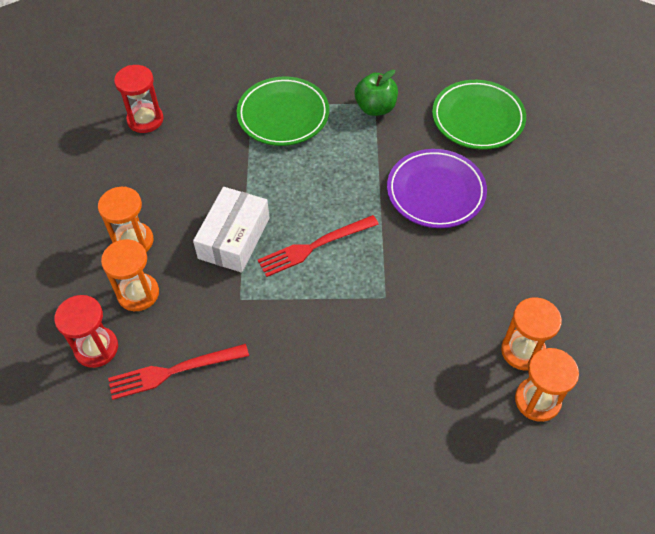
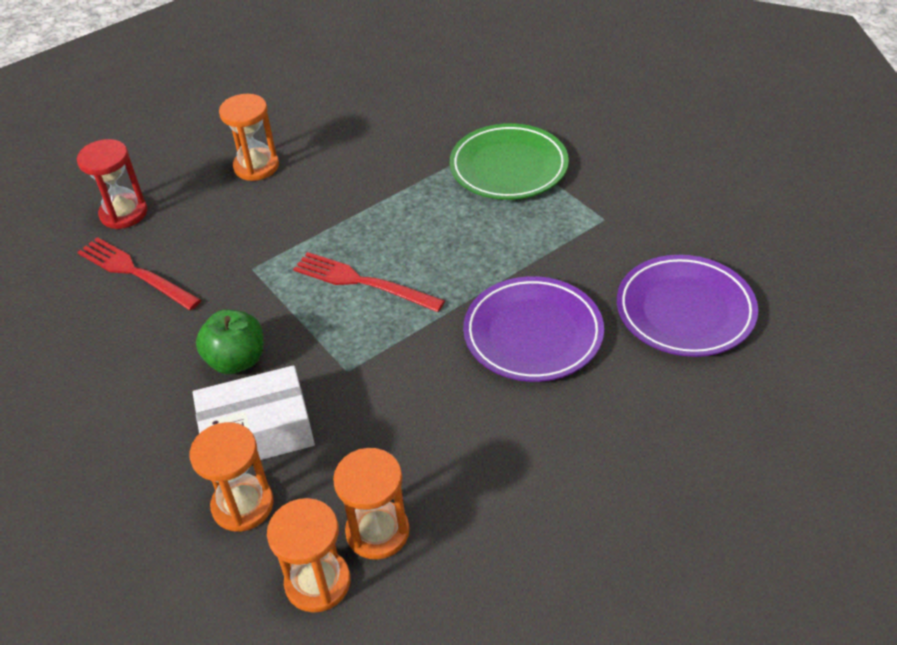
camera: 55 degrees right, 10 degrees down
orange hourglass [101,239,159,311] -> orange hourglass moved to [190,422,274,532]
red hourglass [114,65,164,133] -> none
white box [193,187,270,273] -> white box moved to [193,365,315,460]
green apple [355,69,398,116] -> green apple moved to [196,310,263,374]
green plate [432,80,526,150] -> purple plate [617,255,758,357]

